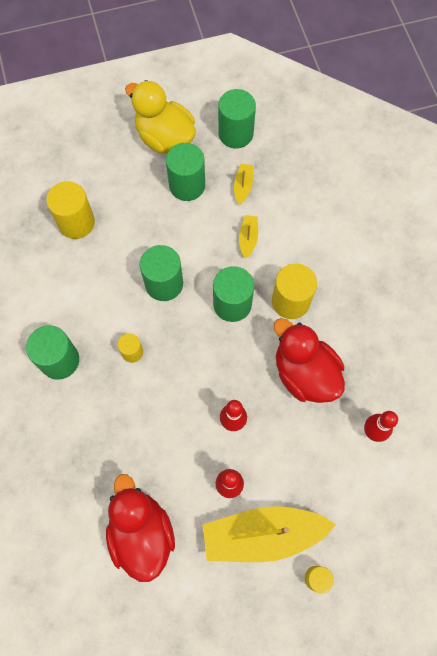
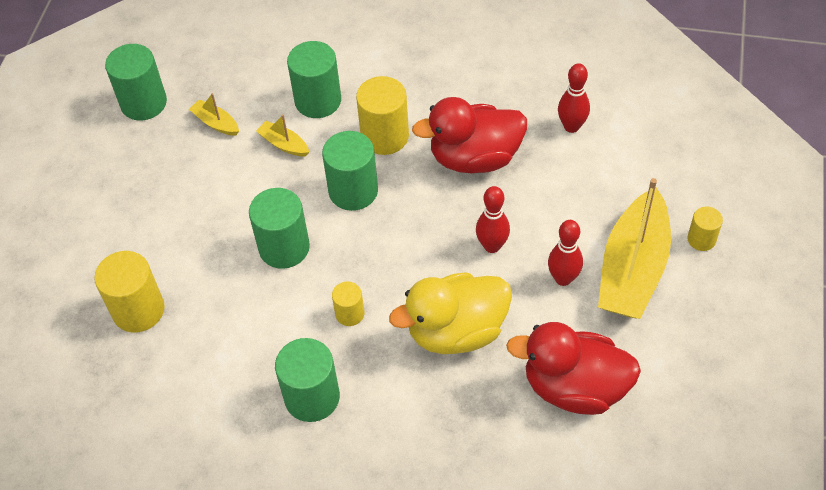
camera: 60 degrees left, 15 degrees down
yellow duck [125,80,196,154] -> yellow duck moved to [389,272,512,354]
green cylinder [166,143,205,201] -> green cylinder moved to [287,41,341,118]

